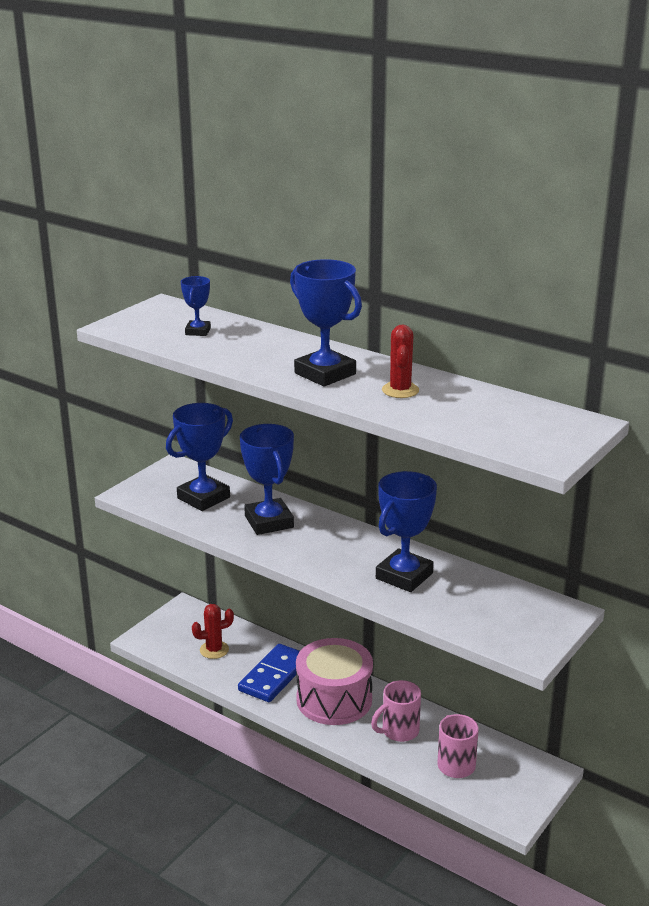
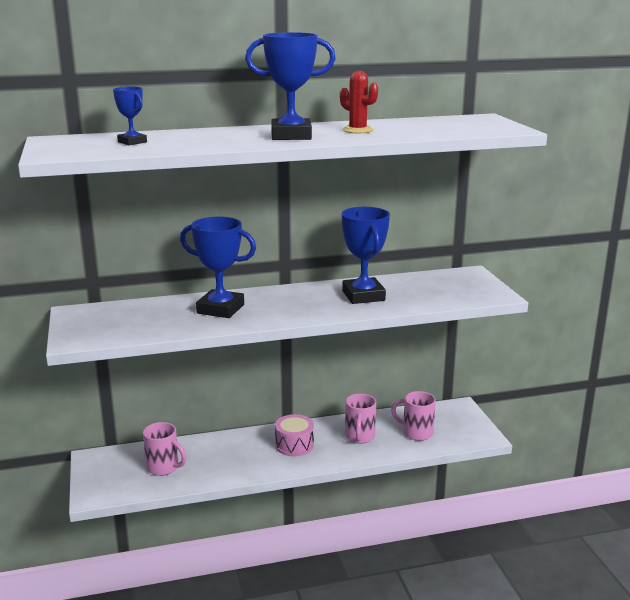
camera: 50 degrees left, 5 degrees down
blue trophy [166,403,233,511] -> none
red cactus [192,604,234,659] -> pink mug [143,422,186,476]
blue domino [238,644,300,702] -> none
pink drum [296,638,373,725] -> pink drum [275,414,314,456], size x0.59

